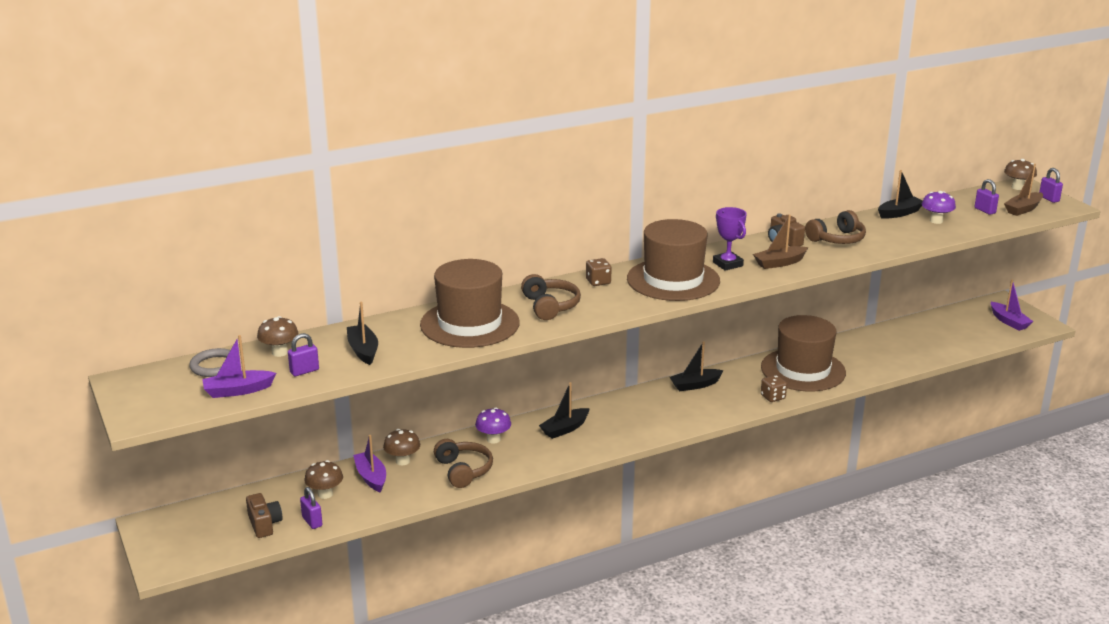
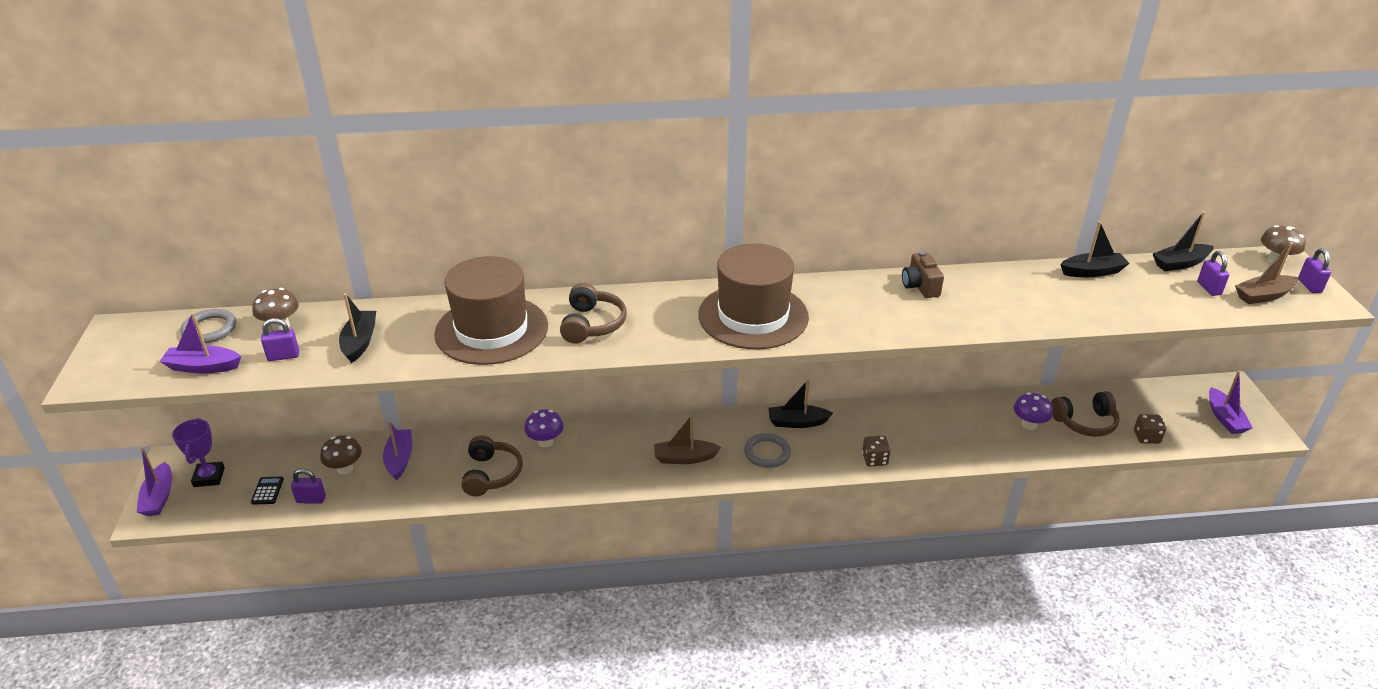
camera: 20 degrees right, 10 degrees up
brown camera [246,493,283,538] -> black calculator [251,476,284,505]
purple padlock [300,487,323,529] -> purple padlock turned 75 degrees counterclockwise [291,469,326,504]
brown mushroom [383,429,420,465] -> none
black boat [539,382,590,439] -> black boat moved to [1153,211,1214,271]
brown dice [586,258,611,286] -> brown dice moved to [1134,414,1166,444]
purple trophy [713,207,747,271] -> purple trophy moved to [172,418,225,487]
brown boat [753,215,808,269] -> brown boat moved to [654,414,721,464]
brown hat [761,315,846,391] -> none
brown headphones [805,210,866,244] -> brown headphones moved to [1051,391,1120,437]
purple mushroom [922,191,956,224] -> purple mushroom moved to [1014,393,1053,430]
none -> purple boat [137,448,172,516]
none -> grey ring [744,433,791,468]

